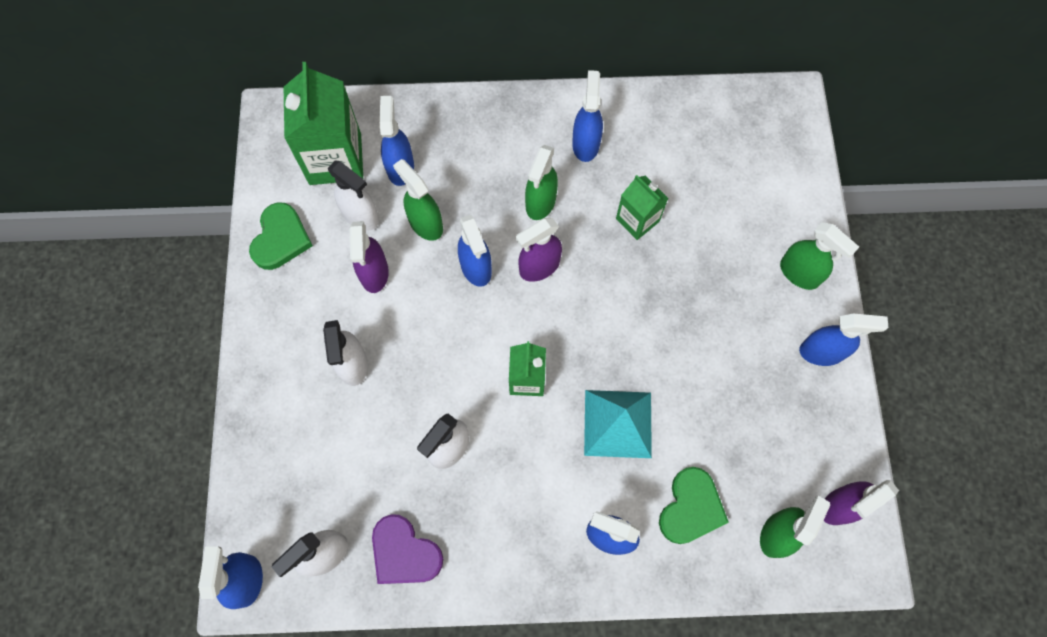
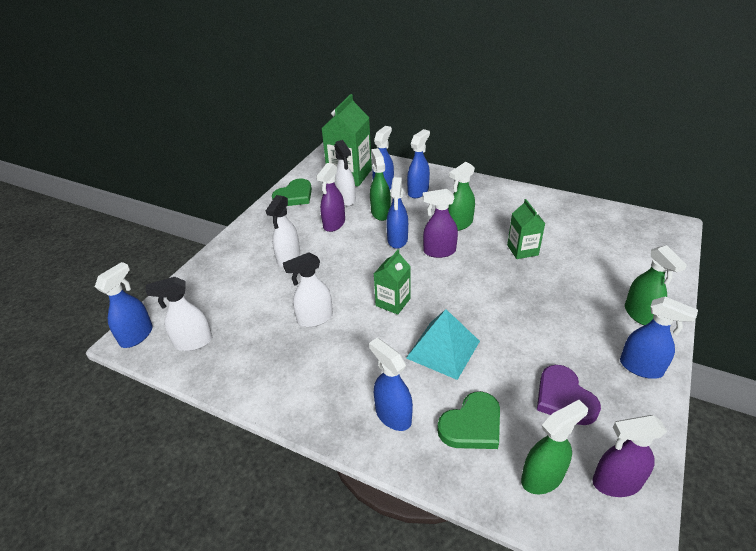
camera: 30 degrees right, 30 degrees down
purple heart [372,514,443,584] -> purple heart moved to [537,365,601,425]
blue spray bottle [572,70,603,162] -> blue spray bottle moved to [407,129,430,198]

